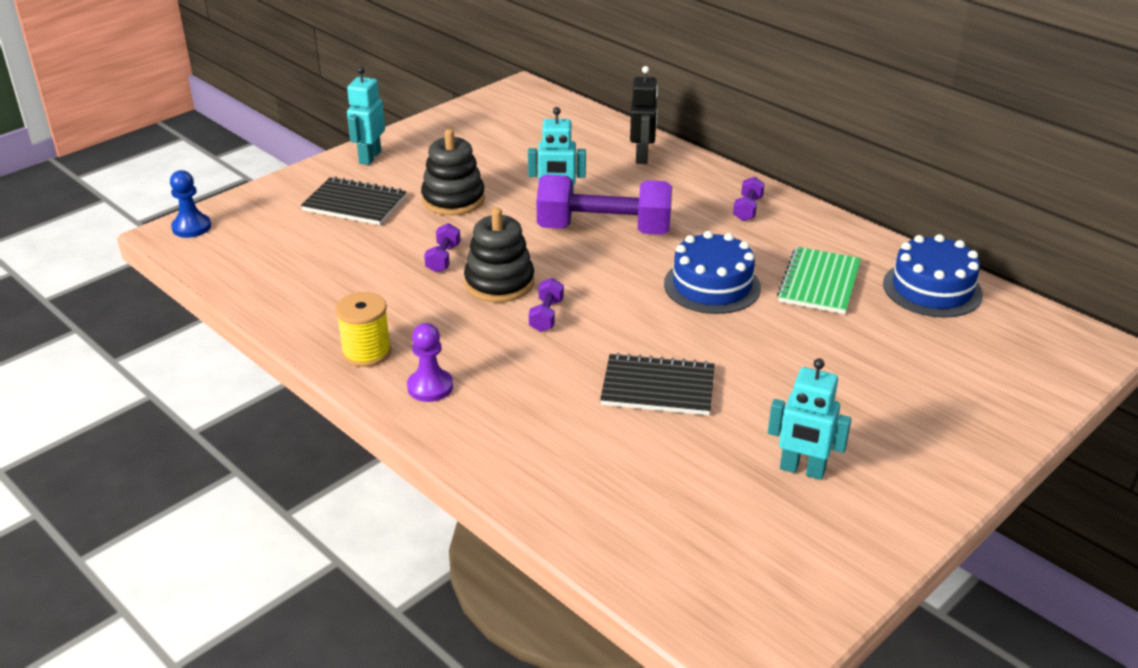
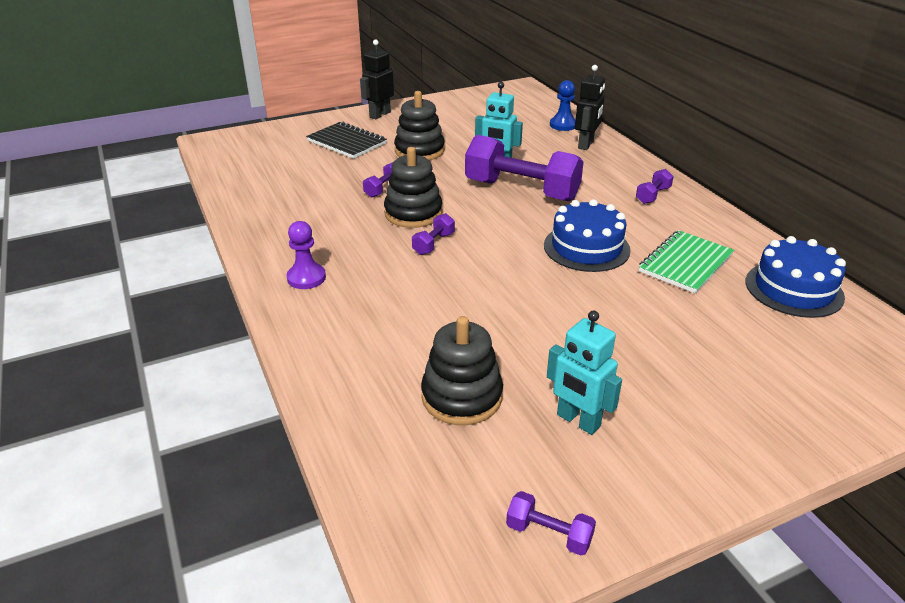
camera: 20 degrees right, 0 degrees up
blue pawn [170,170,211,238] -> blue pawn moved to [550,80,576,131]
yellow spool [335,292,391,367] -> none
turquoise robot [347,66,385,165] -> black robot [360,40,394,119]
black notebook [600,353,715,415] -> none
none -> black stacking toy [421,316,503,425]
none -> purple dumbbell [506,491,596,555]

